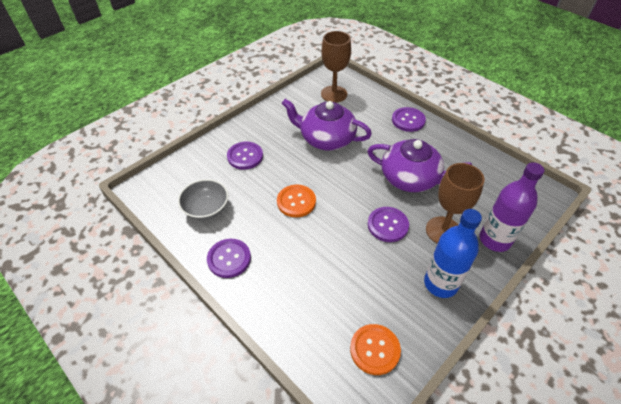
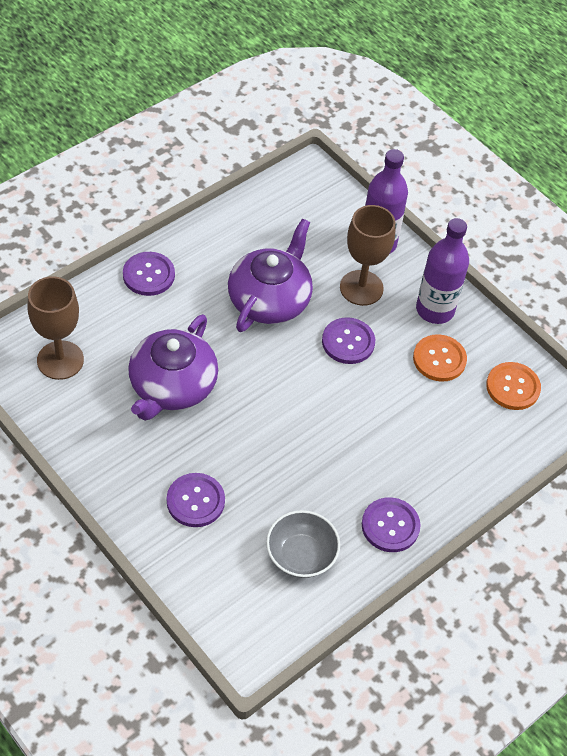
camera: 90 degrees left, 5 degrees up
orange button [277,185,316,217] -> orange button moved to [413,334,467,382]
blue bottle [424,209,482,298] -> purple bottle [416,218,469,324]

